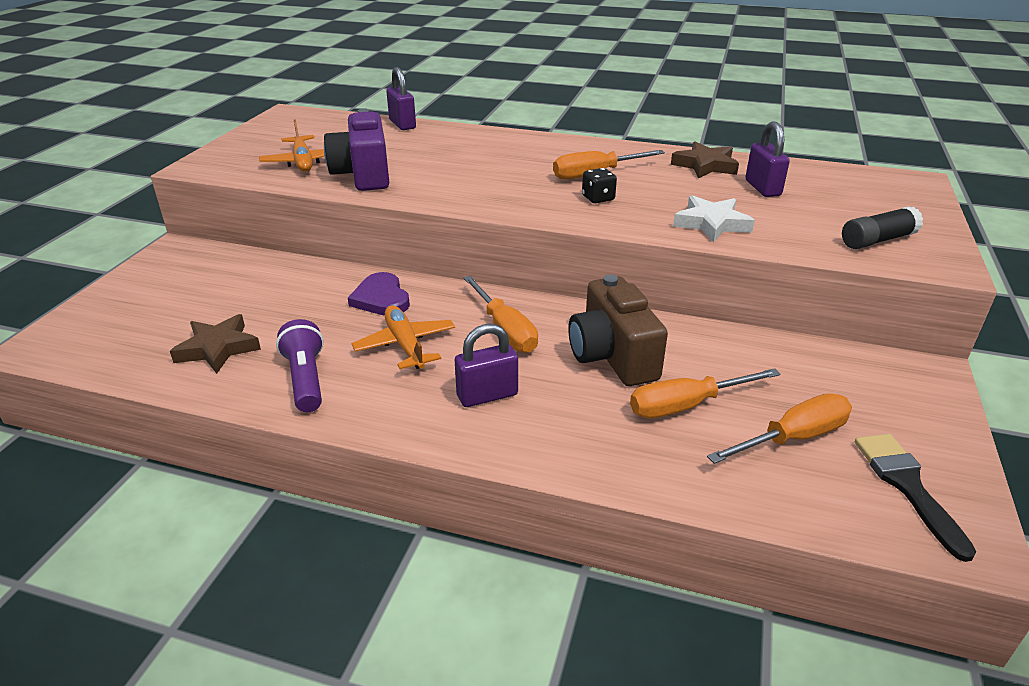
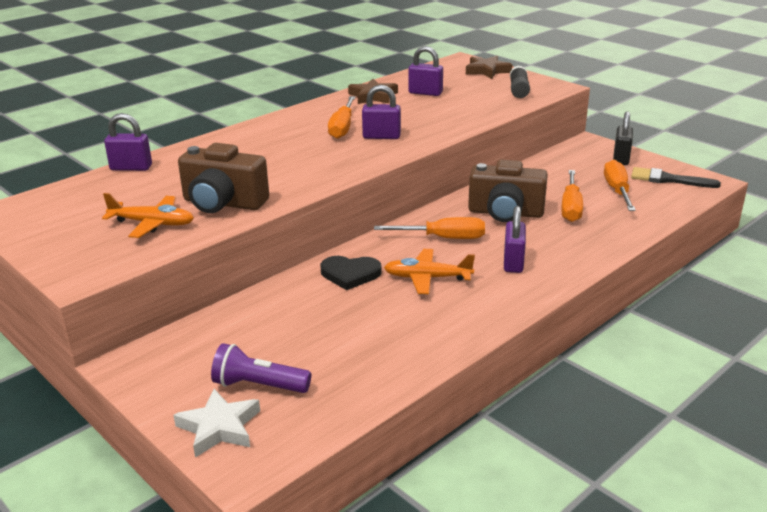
camera: 60 degrees left, 5 degrees down
brown star [170,314,261,374] -> brown star moved to [466,56,512,79]
purple flashlight [276,319,324,412] -> purple flashlight moved to [211,343,311,393]
purple camera [324,109,389,191] -> brown camera [178,143,269,213]
purple heart [348,272,410,315] -> black heart [320,256,382,290]
black dice [582,168,617,203] -> purple padlock [362,85,401,139]
white star [673,195,755,243] -> white star moved to [174,389,260,458]
none -> black padlock [613,111,633,165]

